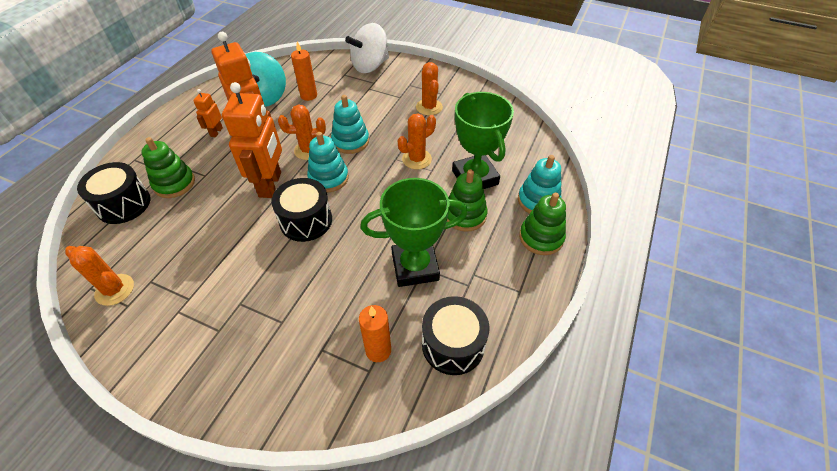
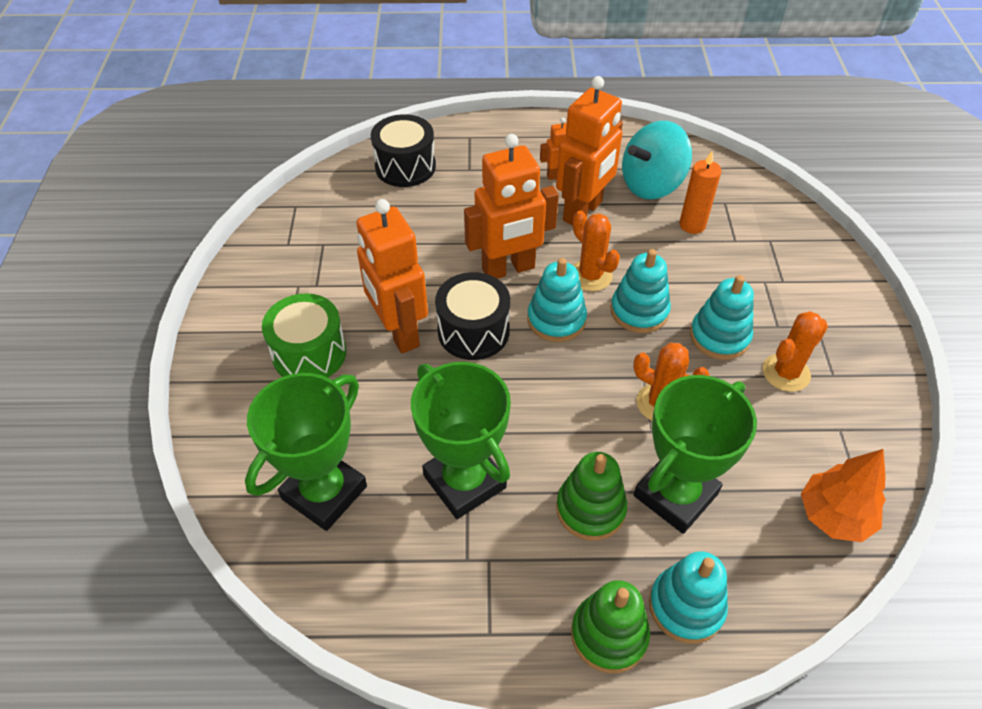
camera: 65 degrees right, 0 degrees up
orange cactus [65,246,134,306] -> none
green stacking toy [142,137,195,198] -> none
white spinning top [345,23,389,73] -> none
orange candle [359,305,391,362] -> green trophy [245,373,367,531]
black drum [422,296,490,375] -> none
none -> green drum [262,293,346,378]
none -> orange robot [356,199,428,353]
none -> turquoise stacking toy [690,275,754,360]
none -> orange tree [801,449,886,542]

